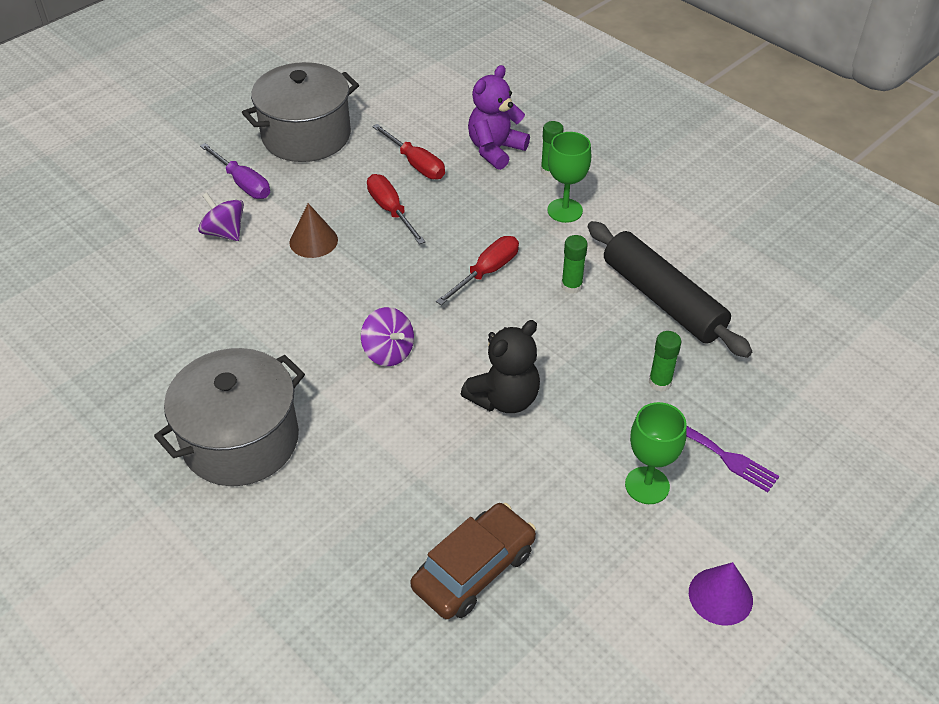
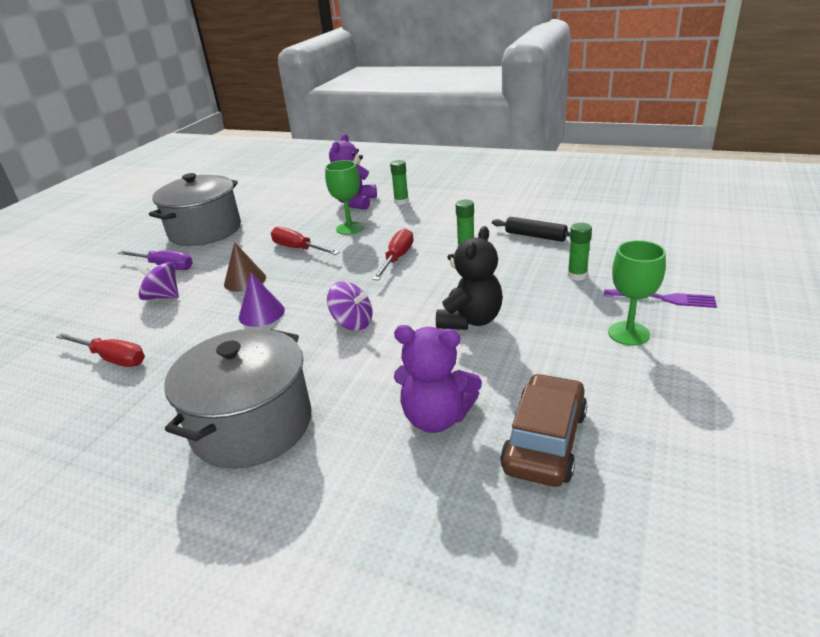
camera: 20 degrees left, 15 degrees down
red screwdriver [372,124,445,179] -> red screwdriver moved to [56,333,145,367]
green goblet [547,132,591,223] -> green goblet moved to [325,160,364,235]
black rolling pin [588,221,752,358] -> black rolling pin [492,217,570,242], size x0.53
purple cone [689,562,753,626] -> purple cone moved to [239,273,285,327]
none -> purple teddy bear [394,325,482,433]

